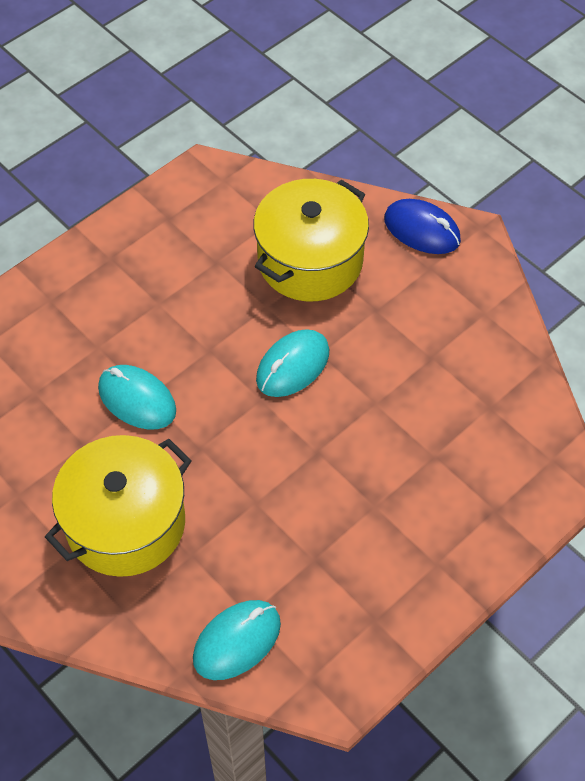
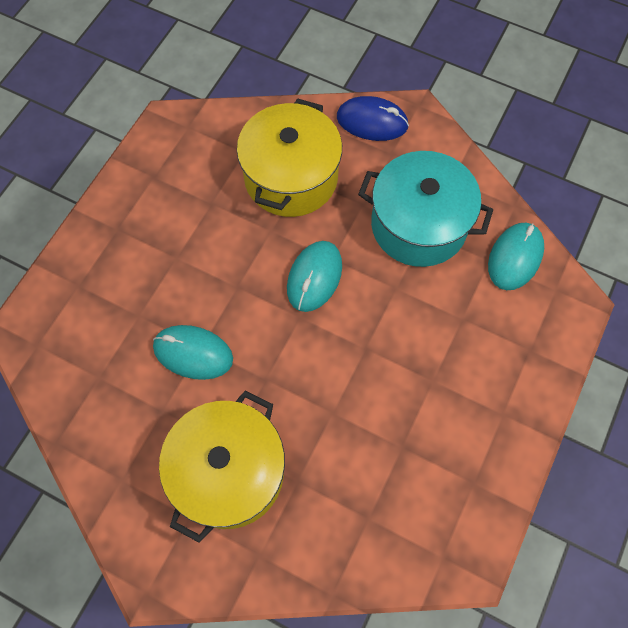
camera: 20 degrees left, 10 degrees up
turquoise mouse [193,600,281,680] -> turquoise mouse moved to [488,223,544,290]
none -> turquoise pot [358,151,493,267]

